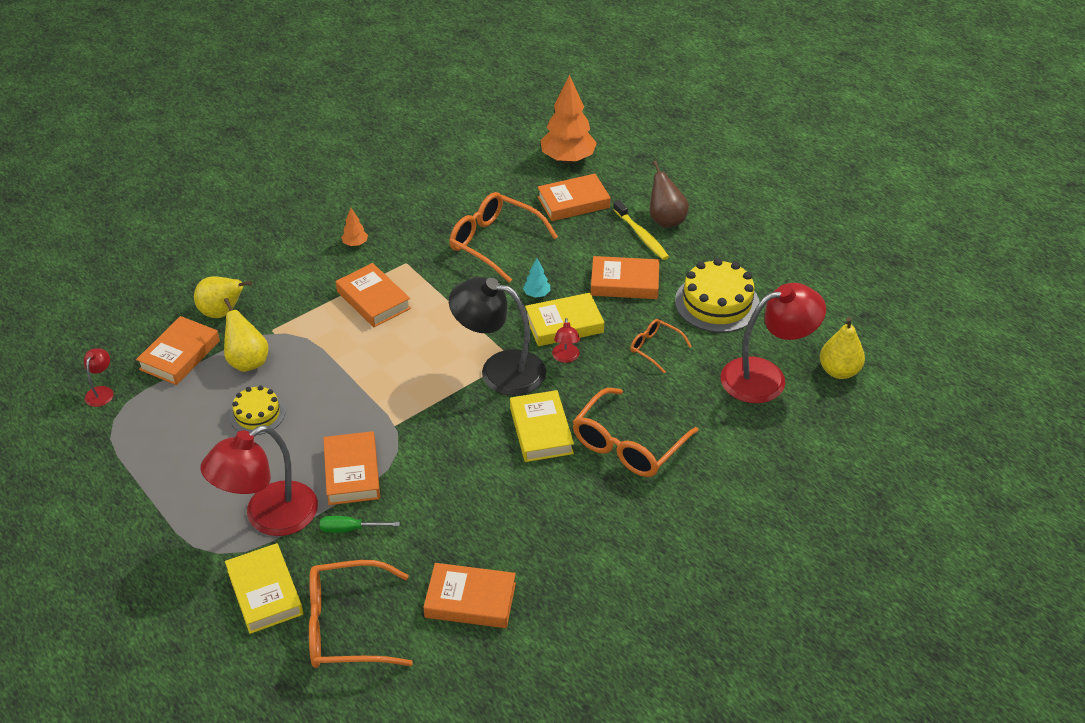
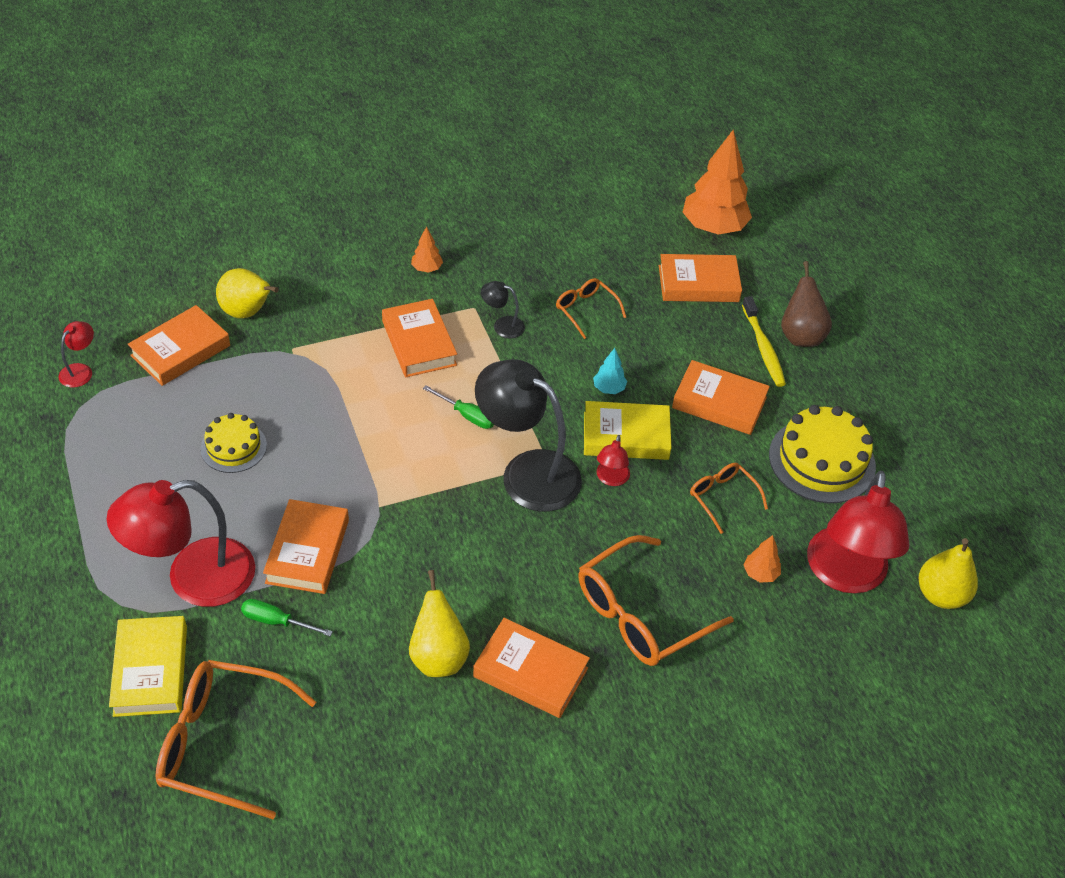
camera: 15 degrees right, 5 degrees up
yellow pear [224,298,268,372] -> yellow pear moved to [409,570,470,677]
orange book [423,563,516,628] -> orange book moved to [473,618,590,718]
orange glasses [449,192,558,282] -> orange glasses [556,278,626,339], size x0.53
yellow book [510,390,574,462] -> none
red lamp [721,283,826,403] -> red lamp turned 105 degrees clockwise [807,471,909,594]
none -> green screwdriver [423,385,494,429]
none -> black lamp [481,281,525,338]
none -> orange tree [744,535,781,582]

